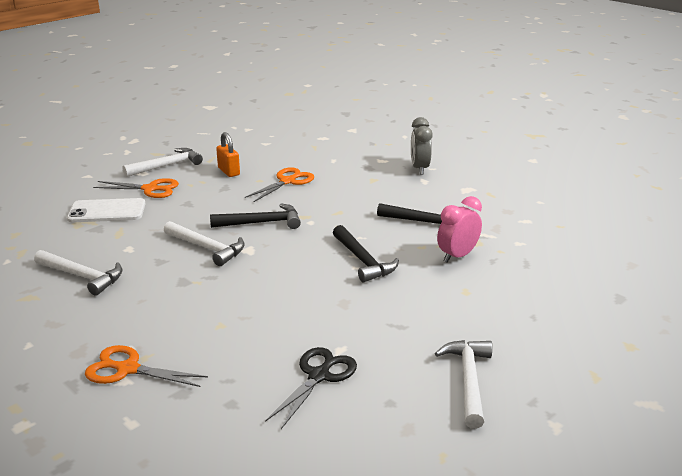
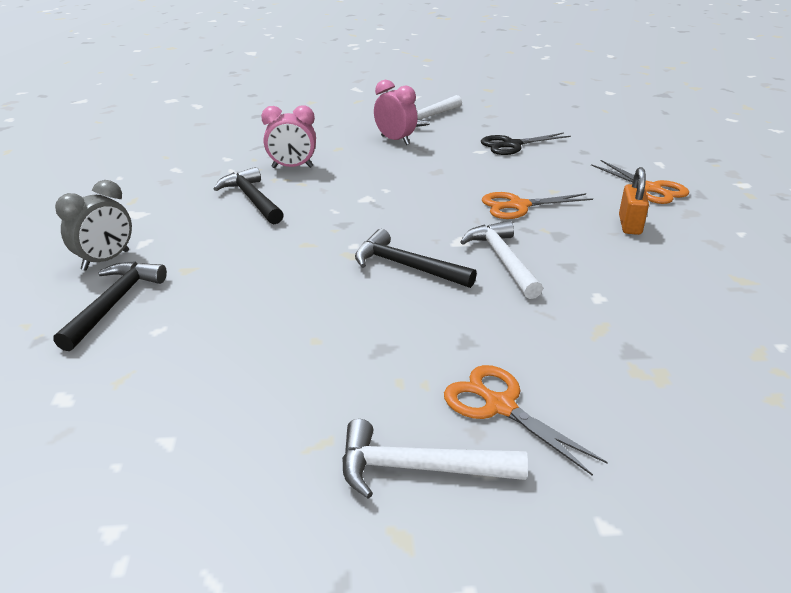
camera: 140 degrees left, 5 degrees up
white hammer [34,250,122,296] -> none
white phone [67,198,145,222] -> none
orange padlock [216,132,240,177] -> orange padlock moved to [619,167,649,235]
orange scissors [245,167,314,202] -> orange scissors moved to [482,192,593,219]
black hammer [333,225,399,283] -> black hammer moved to [54,261,167,351]
none -> pink clock [374,80,418,145]

